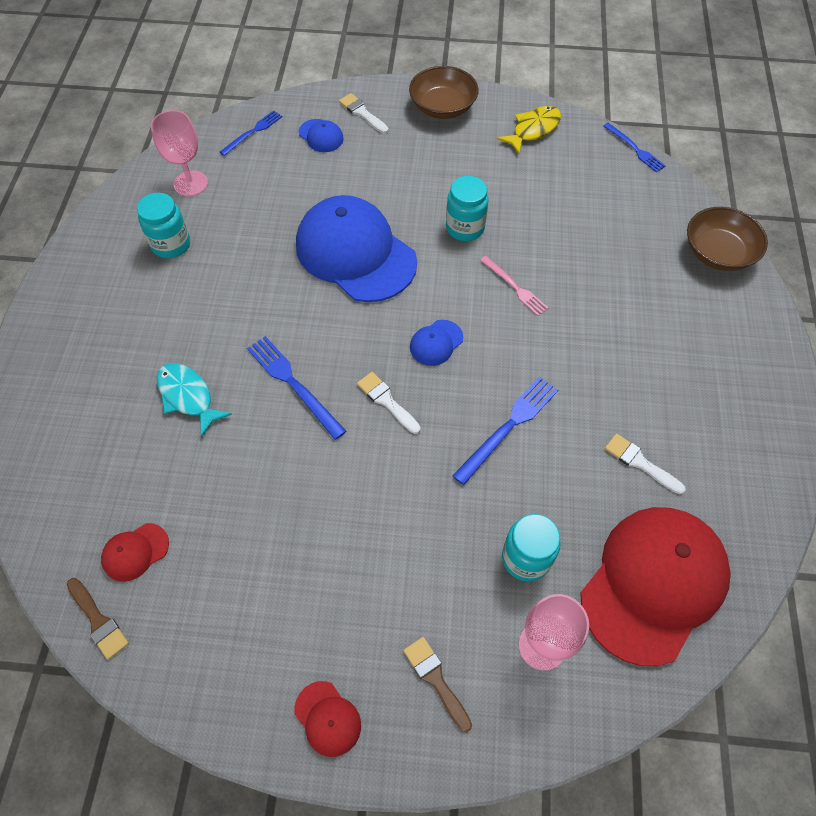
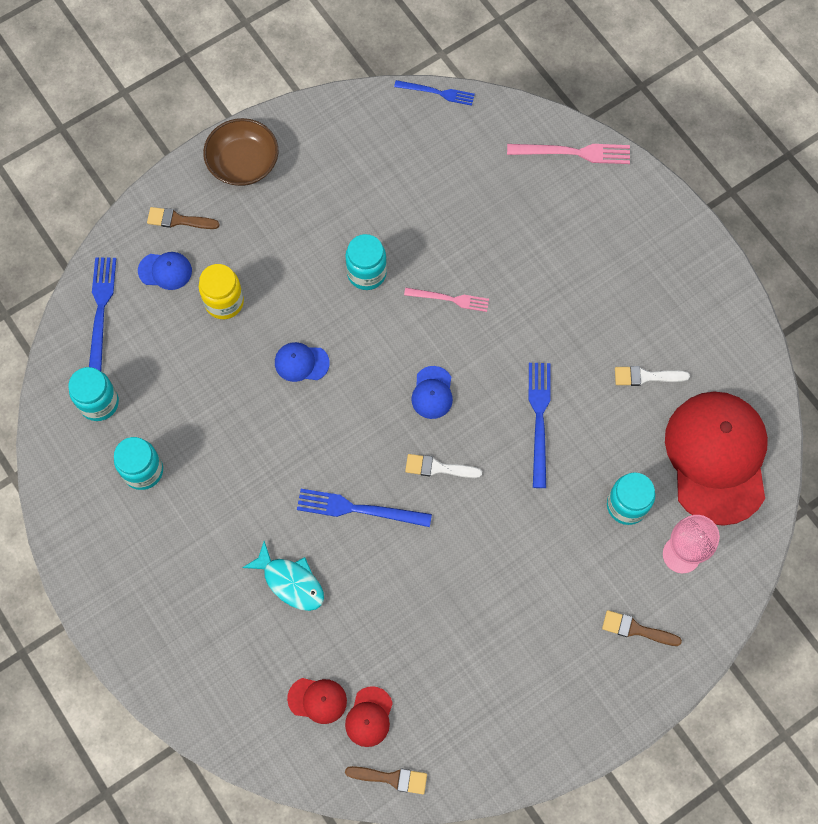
camera: 40 degrees left, 10 degrees up
pink goblet [151,110,208,196] -> turquoise jar [68,367,119,421]
turquoise fish [156,363,232,437] -> turquoise fish turned 150 degrees counterclockwise [242,541,324,611]
blue fork [220,110,282,156] -> blue fork [89,257,116,371], size x1.51
red cap [294,681,361,757] -> red cap moved to [287,678,347,724]
blue cap [296,195,417,302] -> blue cap [275,342,330,382], size x0.41
white brush [339,93,388,134] -> brown brush [147,207,220,229]
yellow fish [497,106,561,154] -> none
brown bowl [687,207,768,271] -> pink fork [507,144,630,164]
none -> yellow jar [199,264,244,319]

